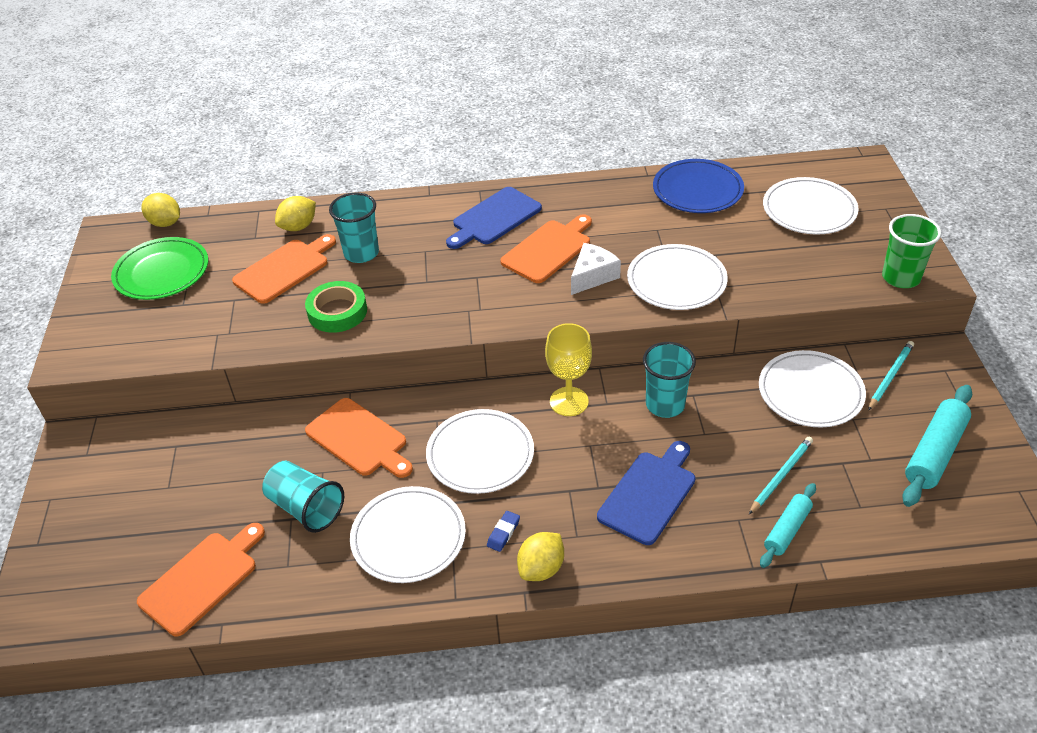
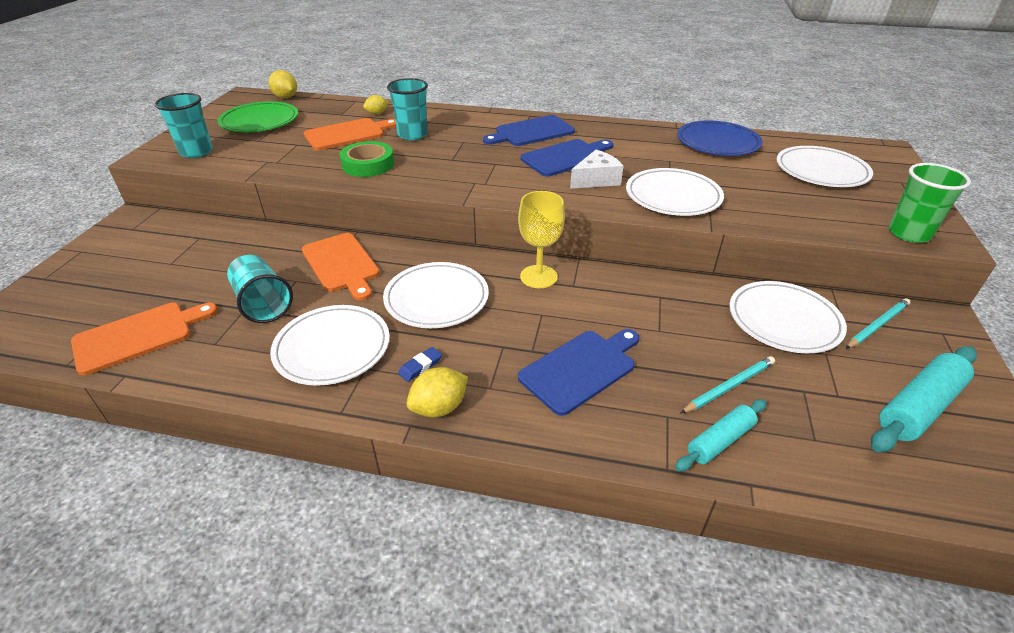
camera: 15 degrees right, 5 degrees down
yellow lemon [275,196,316,231] -> yellow lemon [363,95,389,114], size x0.66
orange cutting board [500,214,592,283] -> blue cutting board [521,139,613,177]
turquoise cup [643,342,696,418] -> turquoise cup moved to [155,93,213,158]

